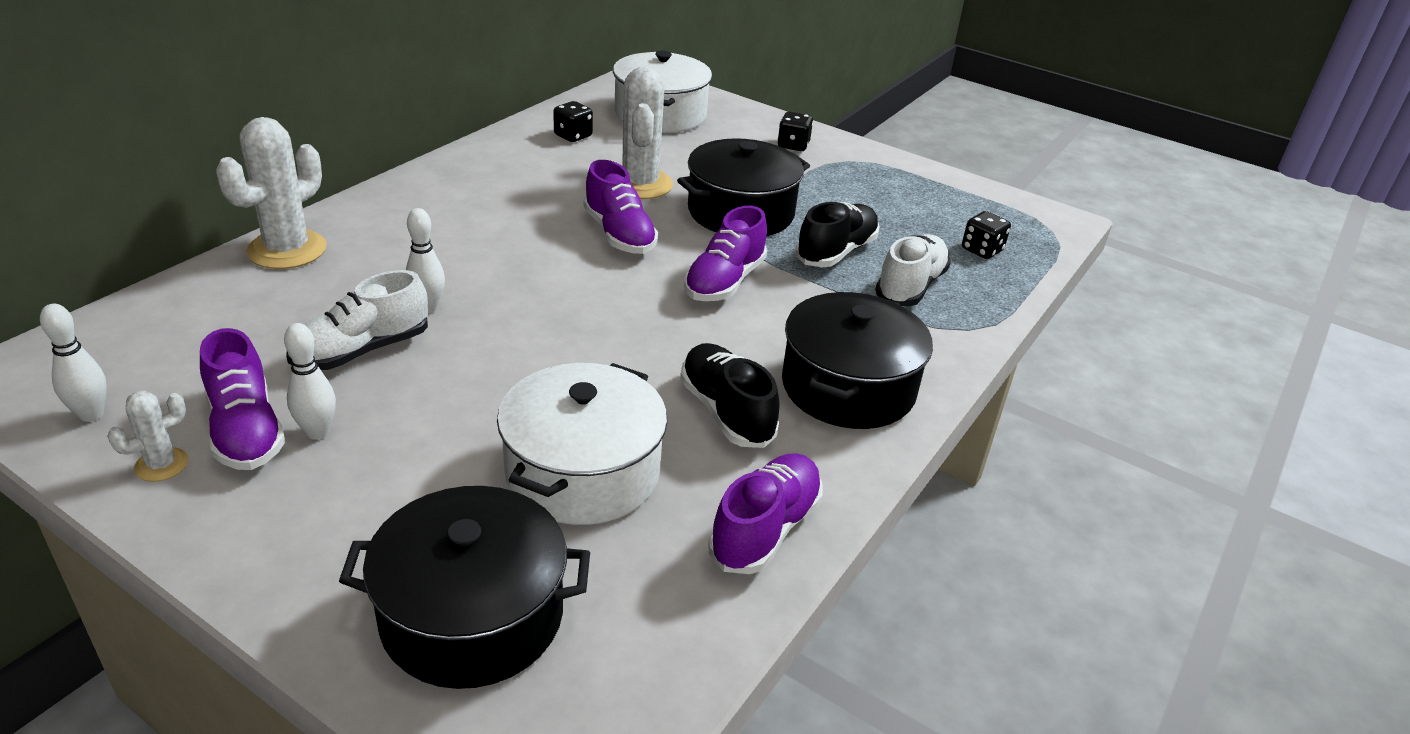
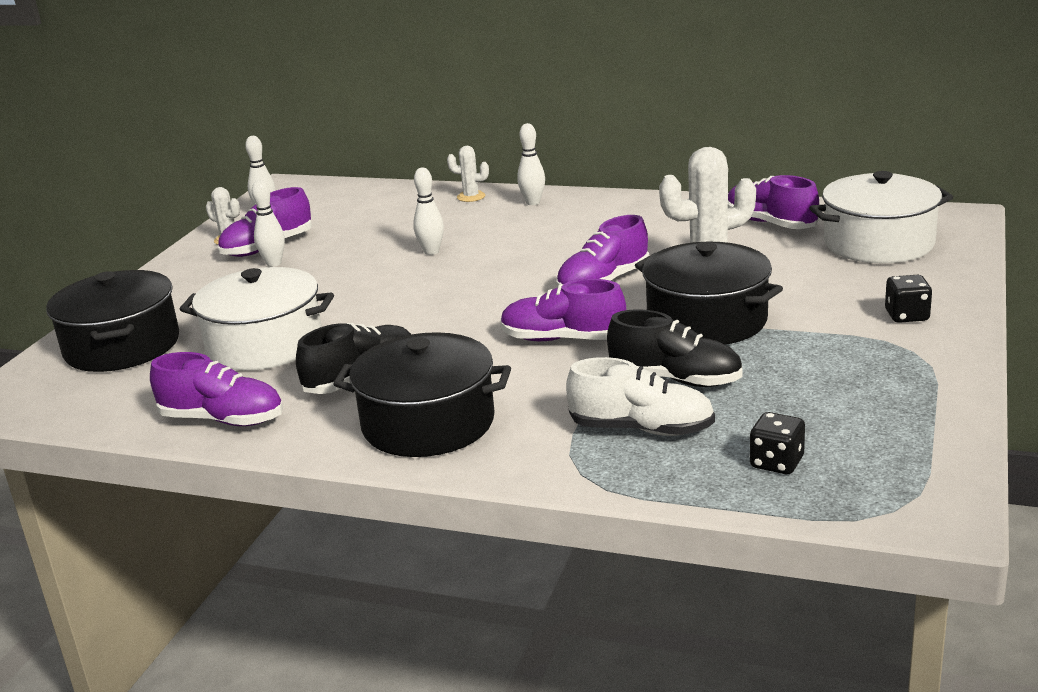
camera: 80 degrees right, 10 degrees down
white cactus [216,117,327,269] -> white cactus [447,146,489,202], size x0.50
white shoe [286,270,428,370] -> none
black dice [553,101,593,142] -> purple shoe [728,175,819,229]
none -> white bowling pin [517,123,545,205]

